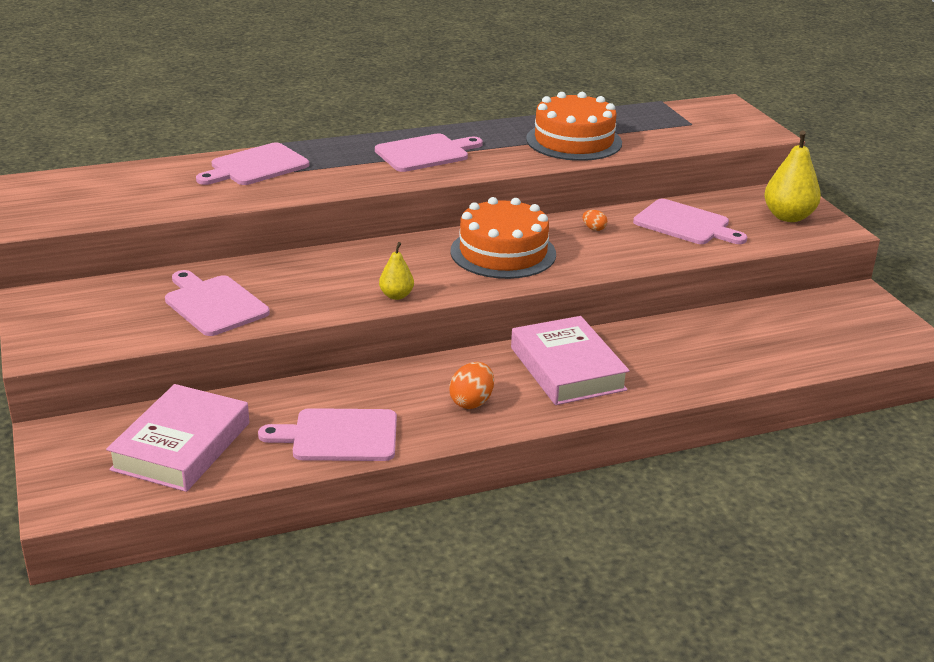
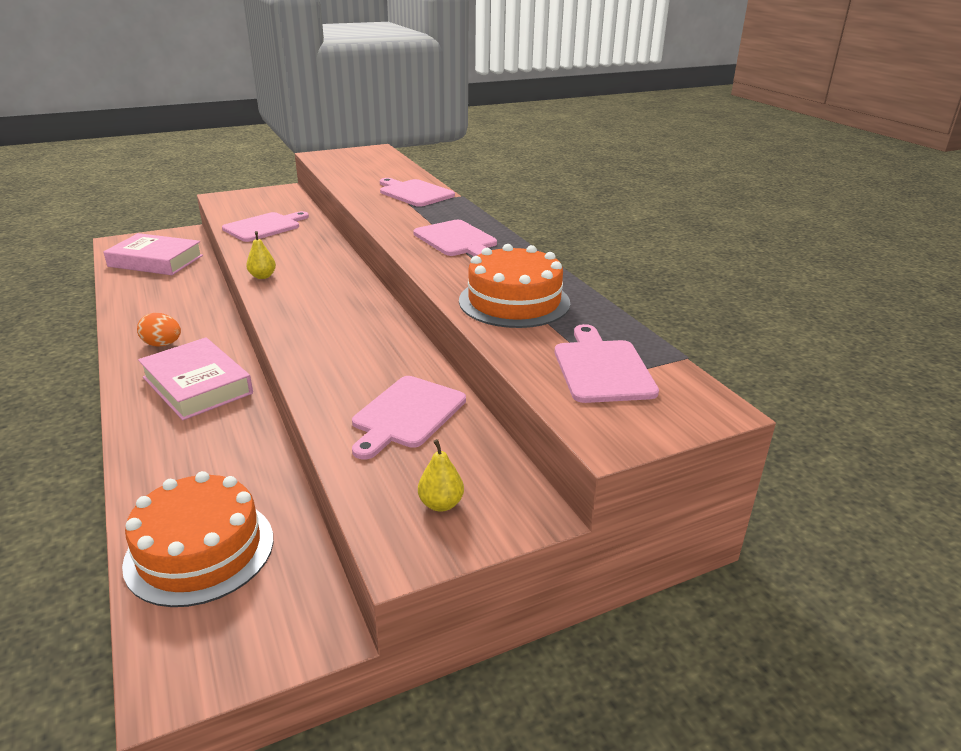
camera: 85 degrees right, 0 degrees up
pink cutting board [258,408,397,461] -> pink cutting board moved to [555,324,659,403]
orange cake [450,197,556,279] -> orange cake moved to [122,471,273,607]
pink book [511,316,630,405] -> pink book turned 75 degrees clockwise [138,337,253,420]
orange egg [583,210,607,231] -> none
yellow pear [764,131,821,222] -> yellow pear [418,439,464,512], size x0.56

